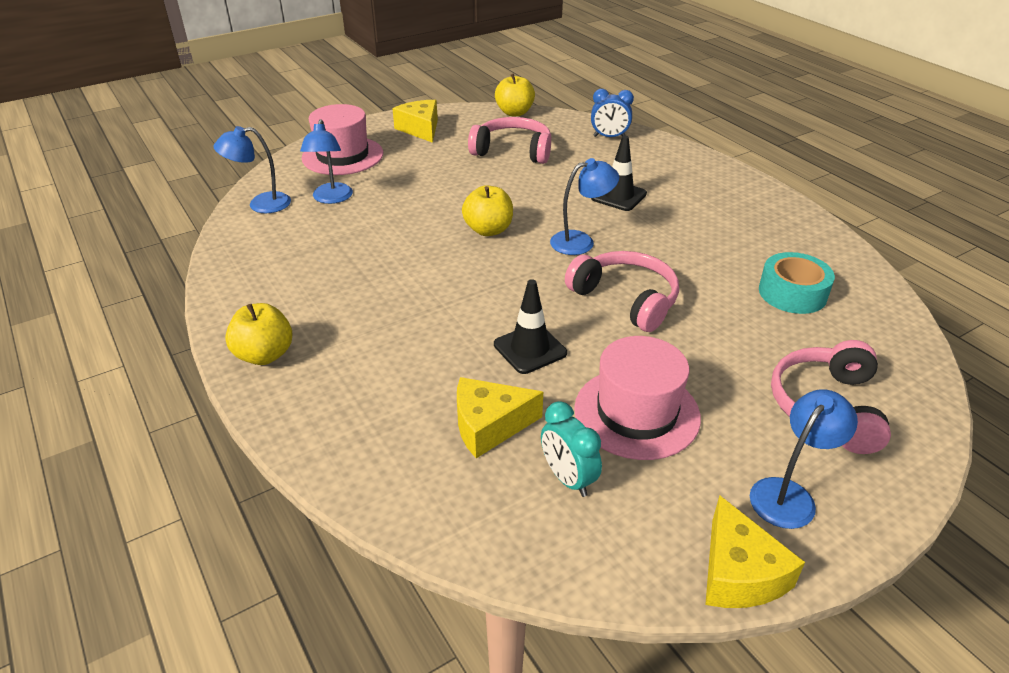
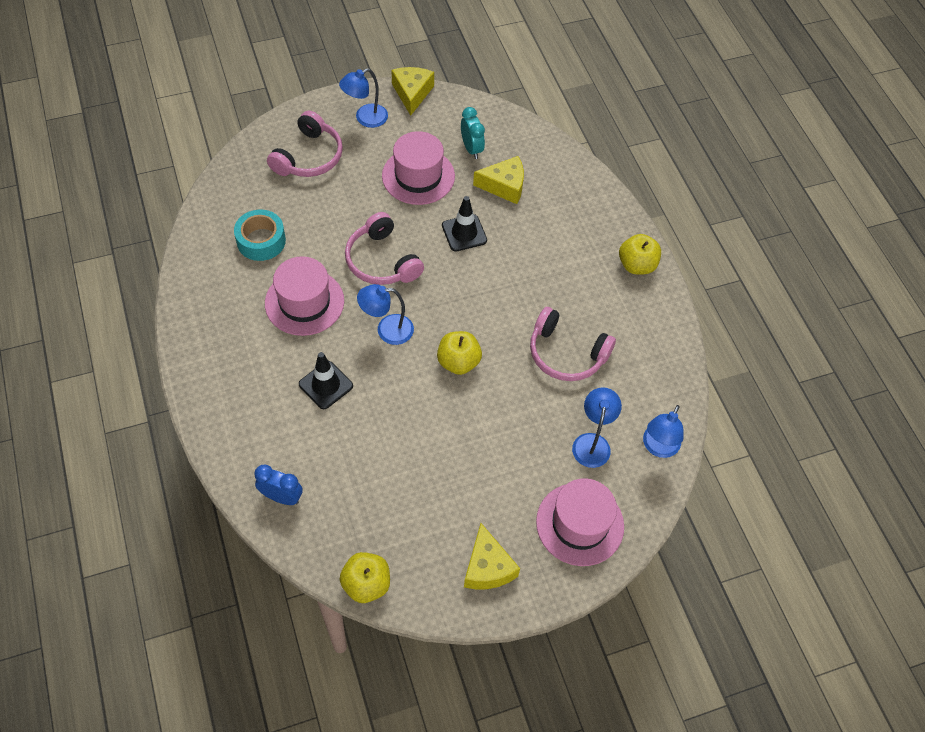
camera: 170 degrees left, 20 degrees up
blue lamp [213,126,291,213] -> blue lamp turned 120 degrees clockwise [643,405,684,458]
pink headphones [468,117,552,164] -> pink headphones moved to [530,307,616,381]
none -> pink hat [265,256,344,336]

